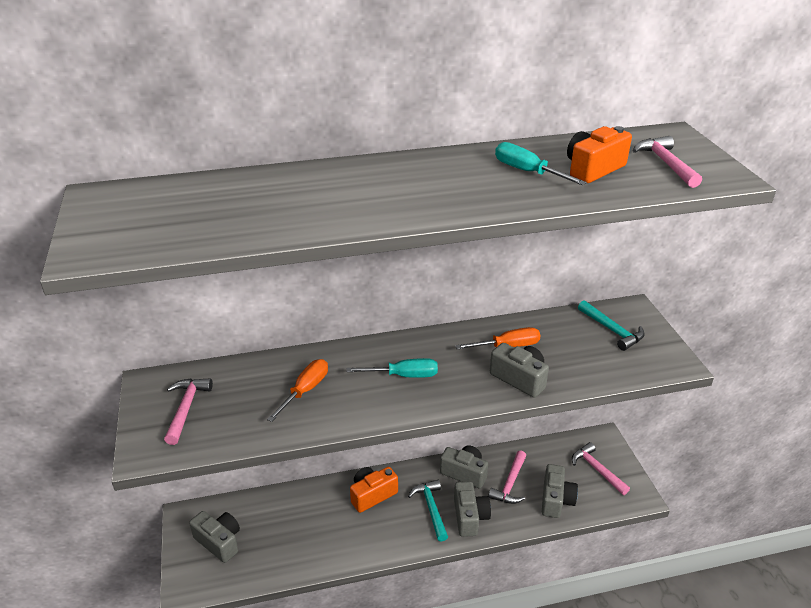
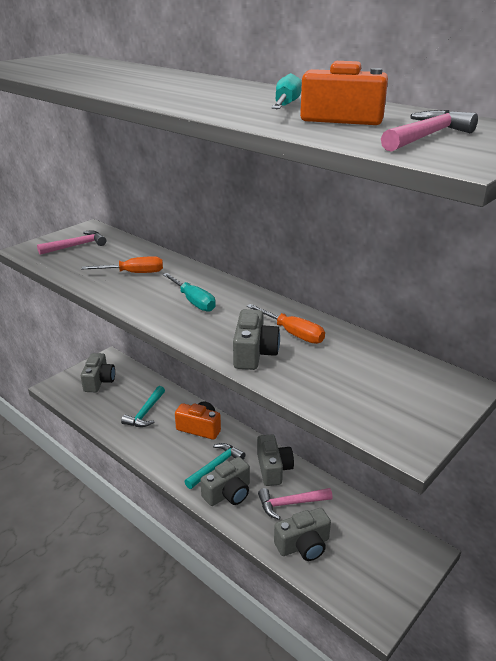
camera: 55 degrees right, 5 degrees down
pink hammer [572,442,630,495] -> none
turquoise hammer [578,300,645,351] -> turquoise hammer moved to [121,386,165,427]

